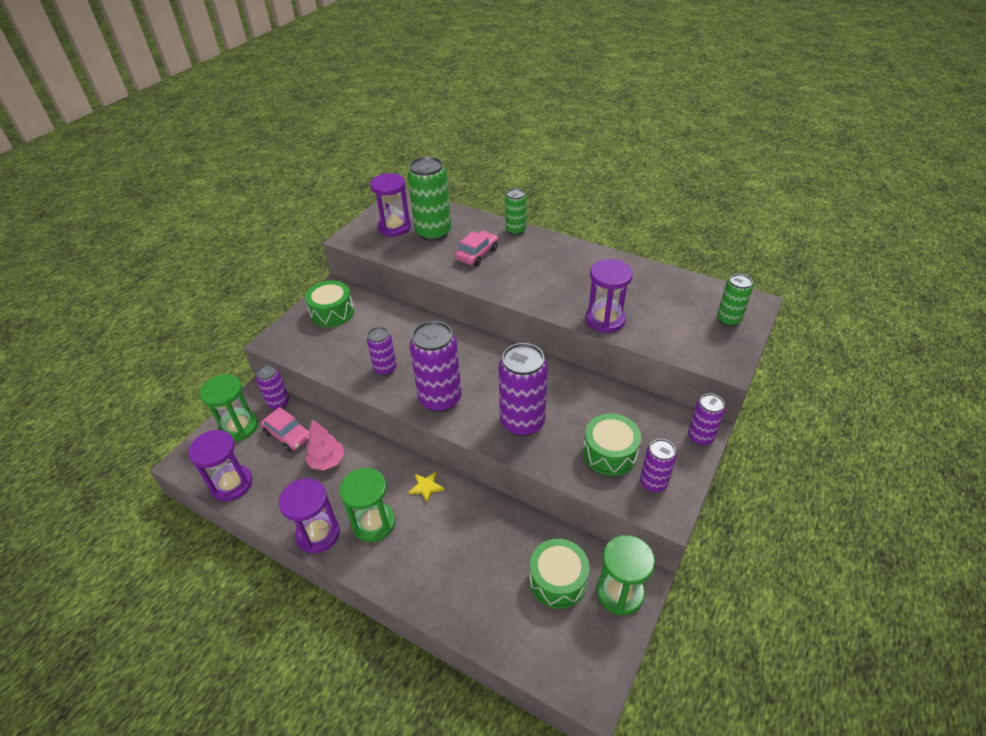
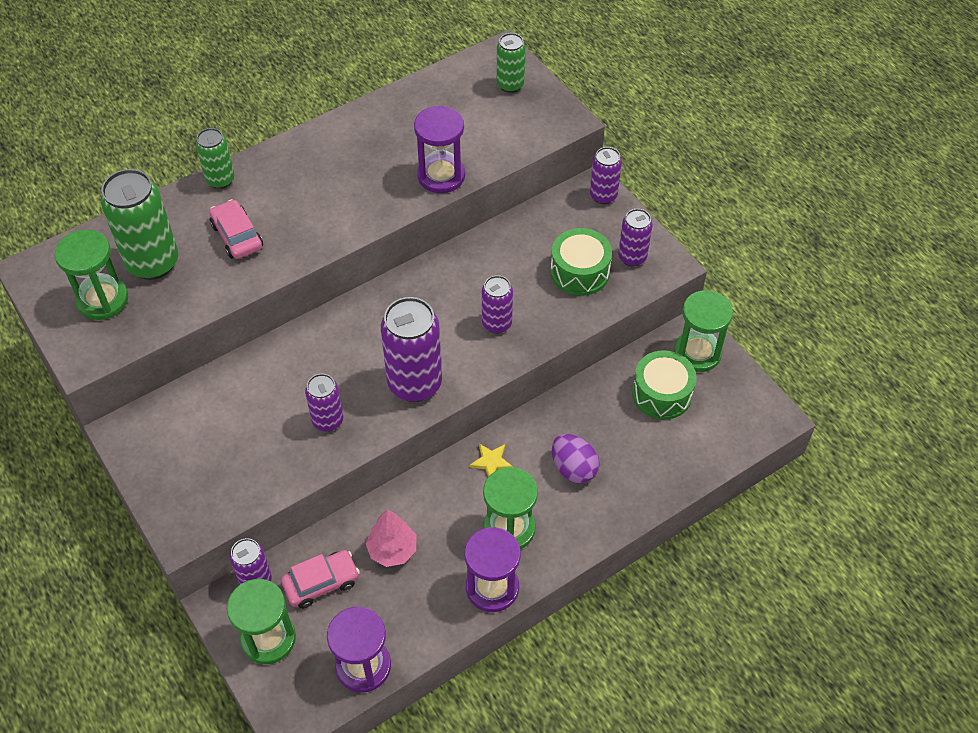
camera: 65 degrees left, 10 degrees up
green drum [305,280,354,327] -> none
purple hourglass [370,173,411,237] -> green hourglass [54,230,128,320]
purple can [499,343,548,437] -> purple can [482,275,513,334], size x0.57
none -> purple egg [552,434,600,483]

